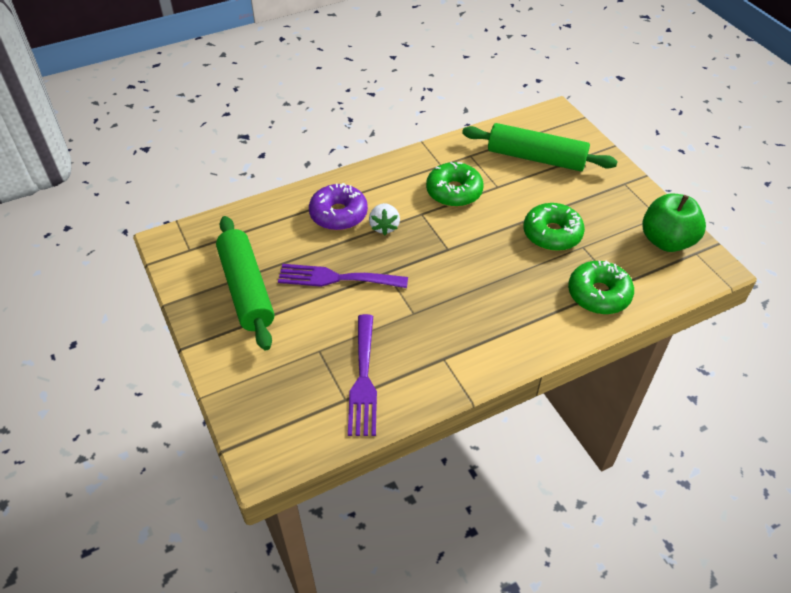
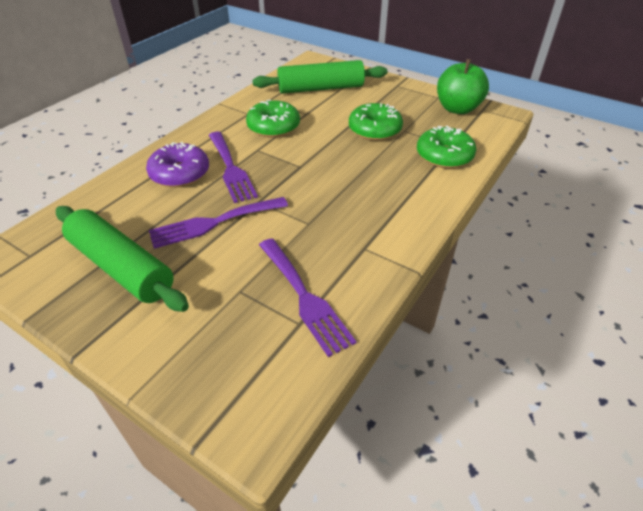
camera: 30 degrees left, 5 degrees down
white strawberry [369,203,400,235] -> purple fork [209,132,258,203]

